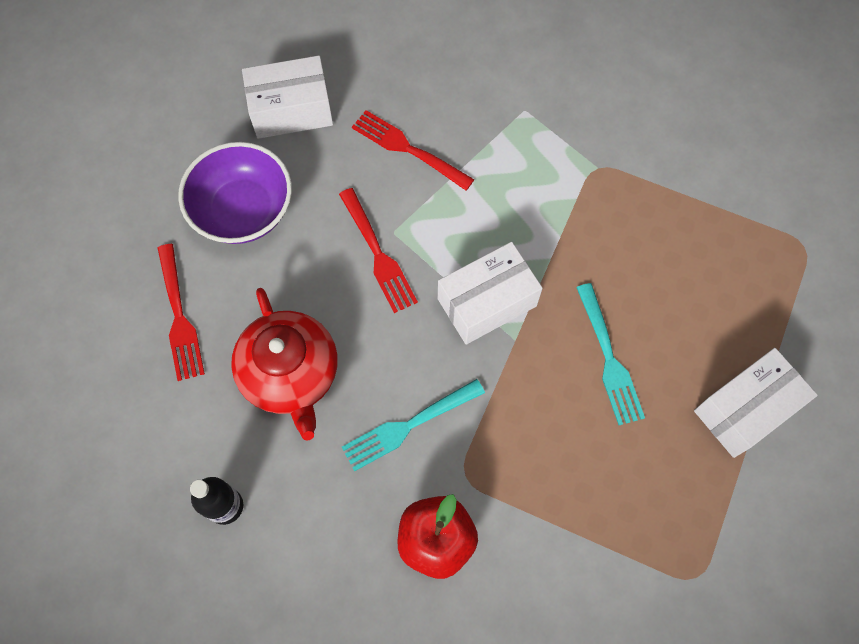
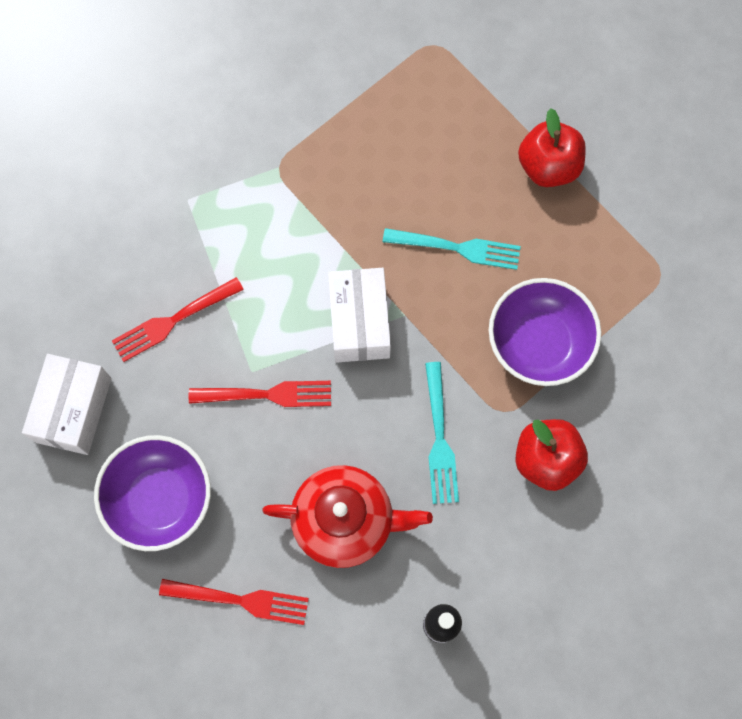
camera: 65 degrees left, 5 degrees up
white box [694,348,818,458] -> red apple [518,108,586,187]
none -> purple bowl [489,278,601,386]

